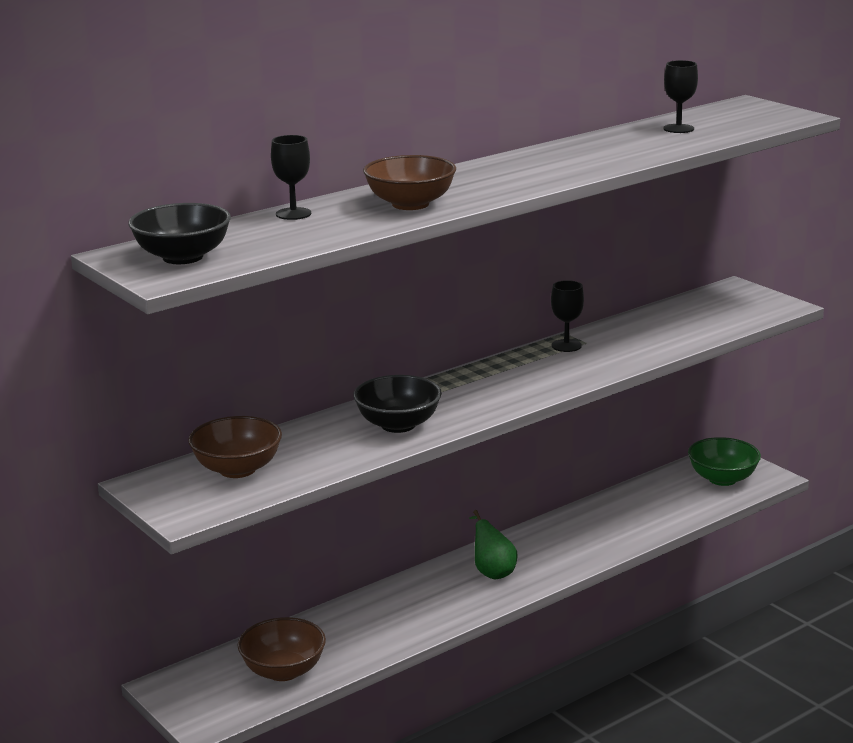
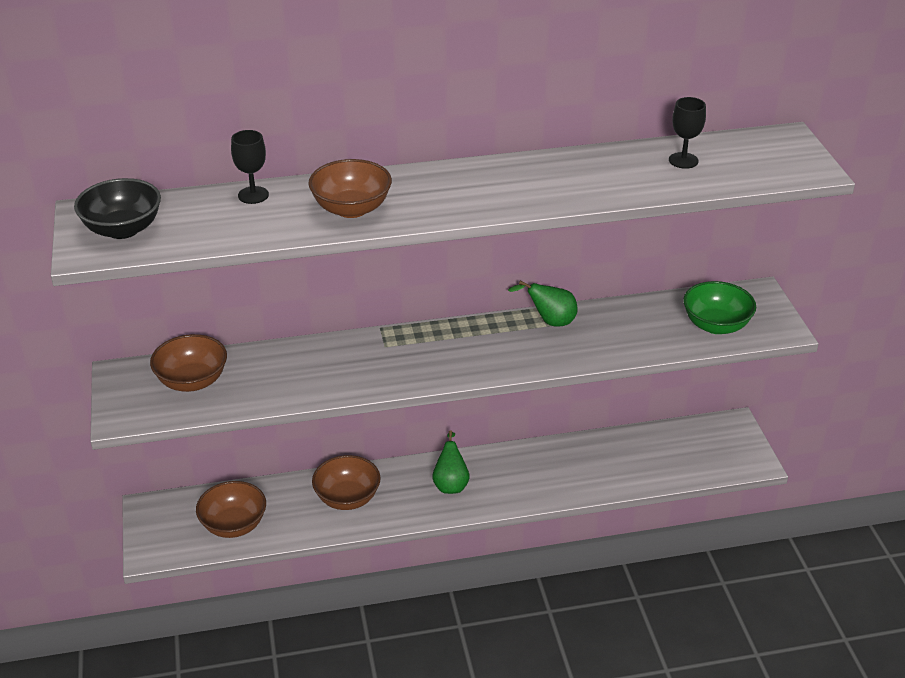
camera: 25 degrees right, 15 degrees up
black bowl [353,375,442,433] -> none
black goblet [551,280,584,352] -> green pear [508,281,578,327]
green bowl [688,437,761,486] -> green bowl moved to [683,281,756,334]
none -> brown bowl [312,455,380,510]

